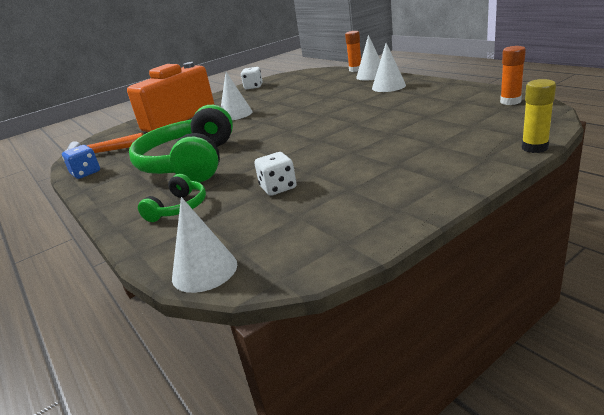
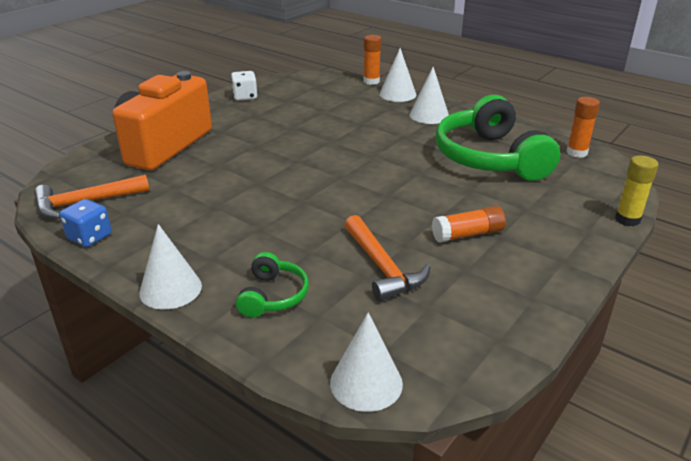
camera: 20 degrees left, 5 degrees up
green headphones [129,105,233,182] -> green headphones moved to [436,95,560,181]
white cone [221,72,253,120] -> white cone moved to [139,224,202,309]
white dice [254,152,297,196] -> orange hammer [345,215,430,301]
none -> orange glue stick [432,206,506,243]

